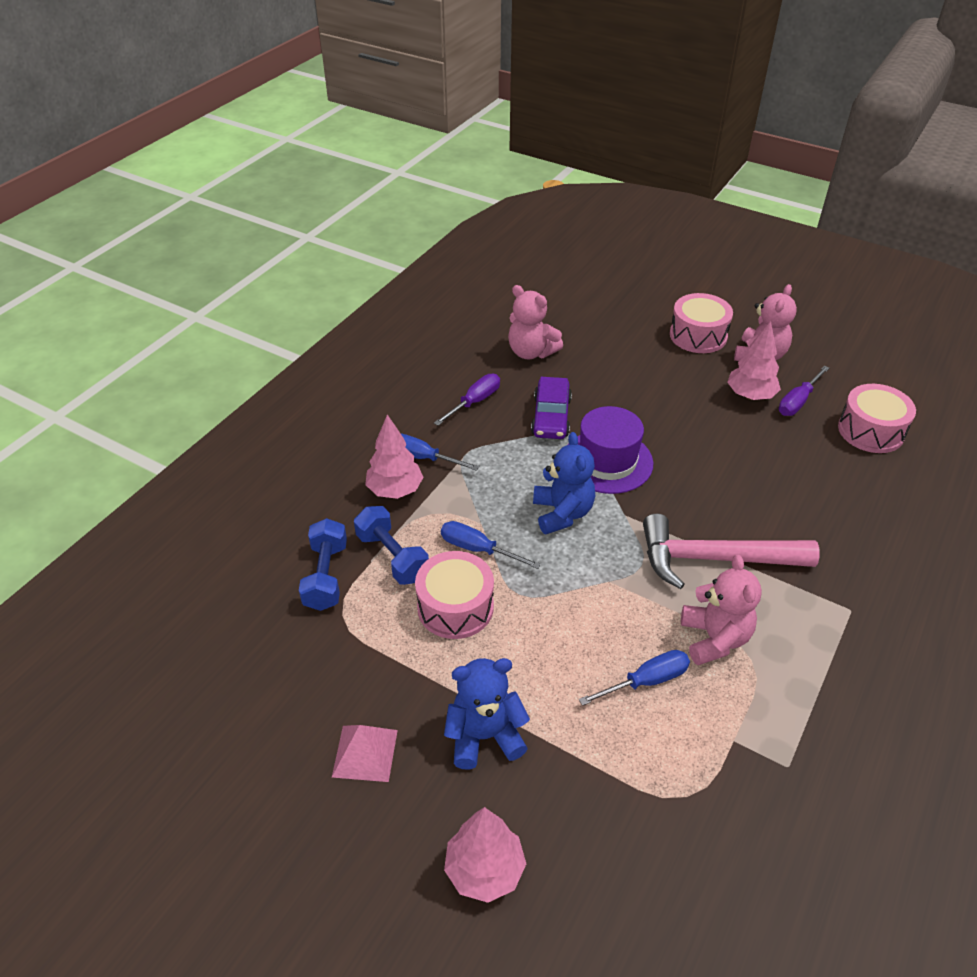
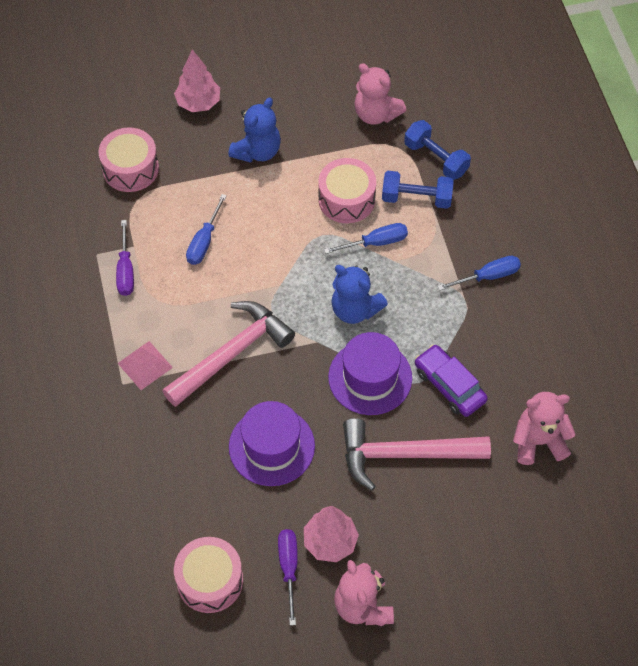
camera: 135 degrees right, 15 degrees up
pink pyramid [332,725,398,782] -> pink pyramid moved to [118,341,173,390]
pink tree [365,414,424,499] -> none
purple screwdriver [434,374,500,426] -> purple screwdriver moved to [116,220,134,296]
pink drum [670,293,733,353] -> pink drum moved to [98,127,159,192]
pink teddy bear [681,555,762,665] -> pink teddy bear moved to [354,63,406,125]
none -> purple hat [229,401,315,486]
none -> pink hammer [343,418,491,491]

